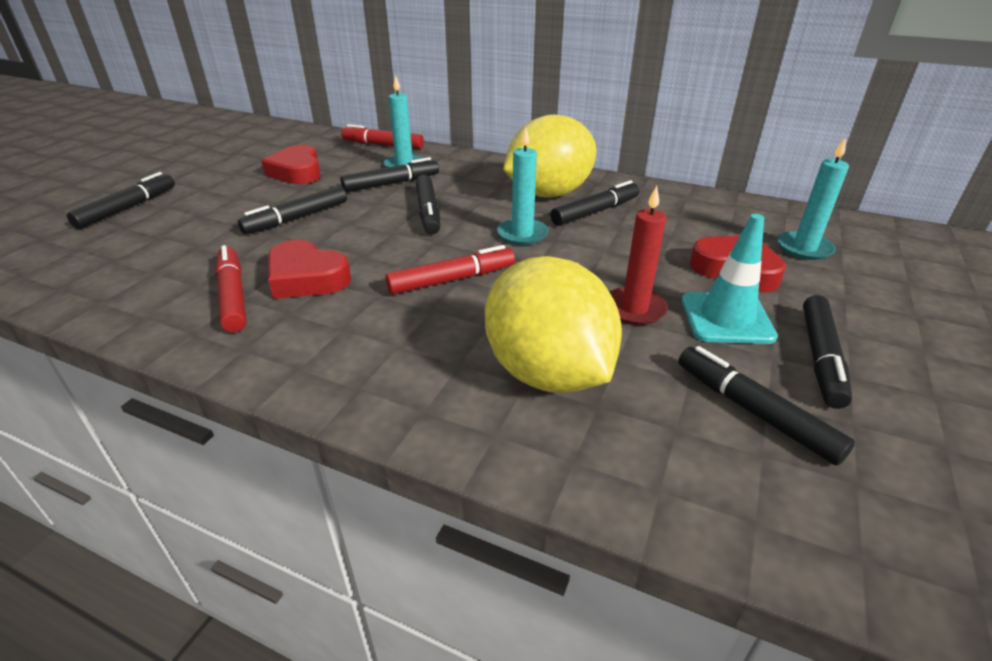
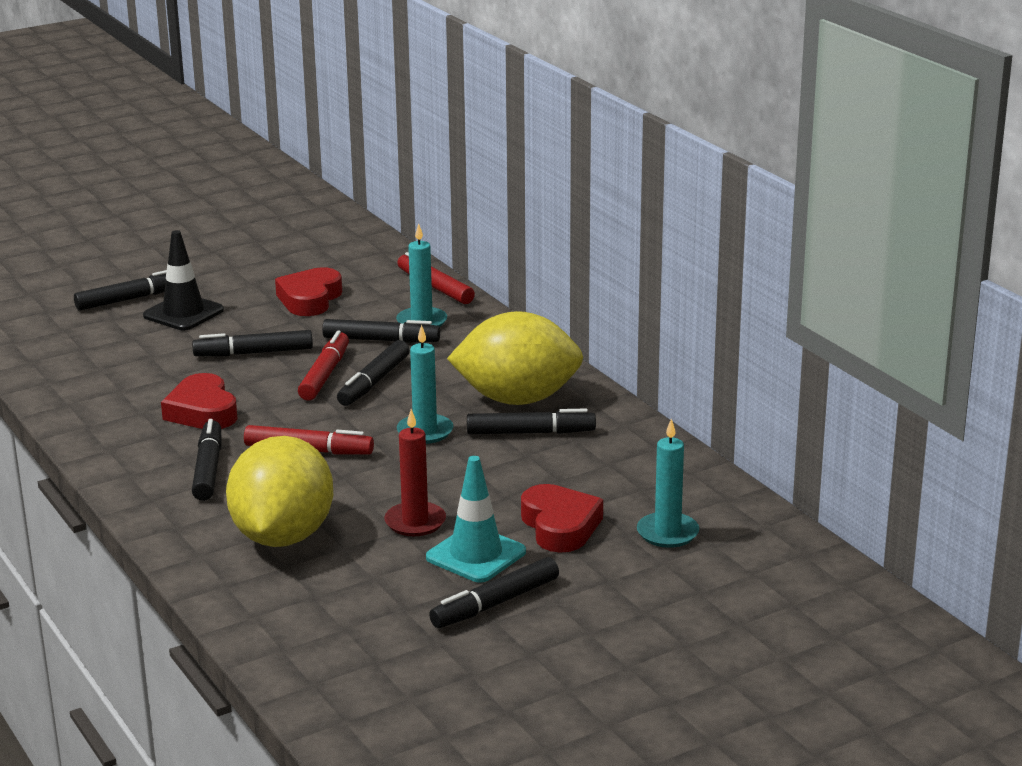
camera: 35 degrees right, 10 degrees down
red marker [216,245,247,332] -> red marker moved to [298,330,349,401]
black marker [678,346,855,465] -> black marker moved to [192,419,222,501]
none -> black traffic cone [143,230,224,330]

